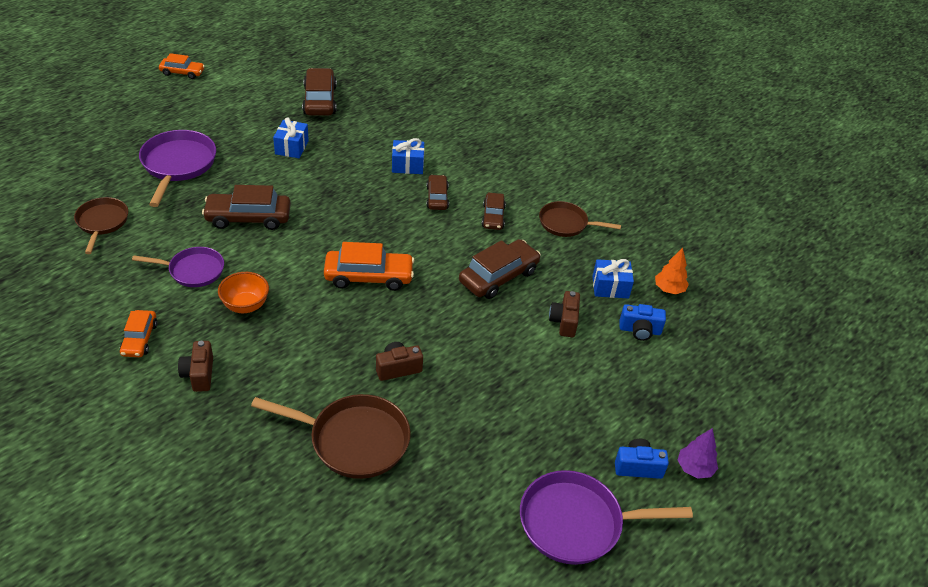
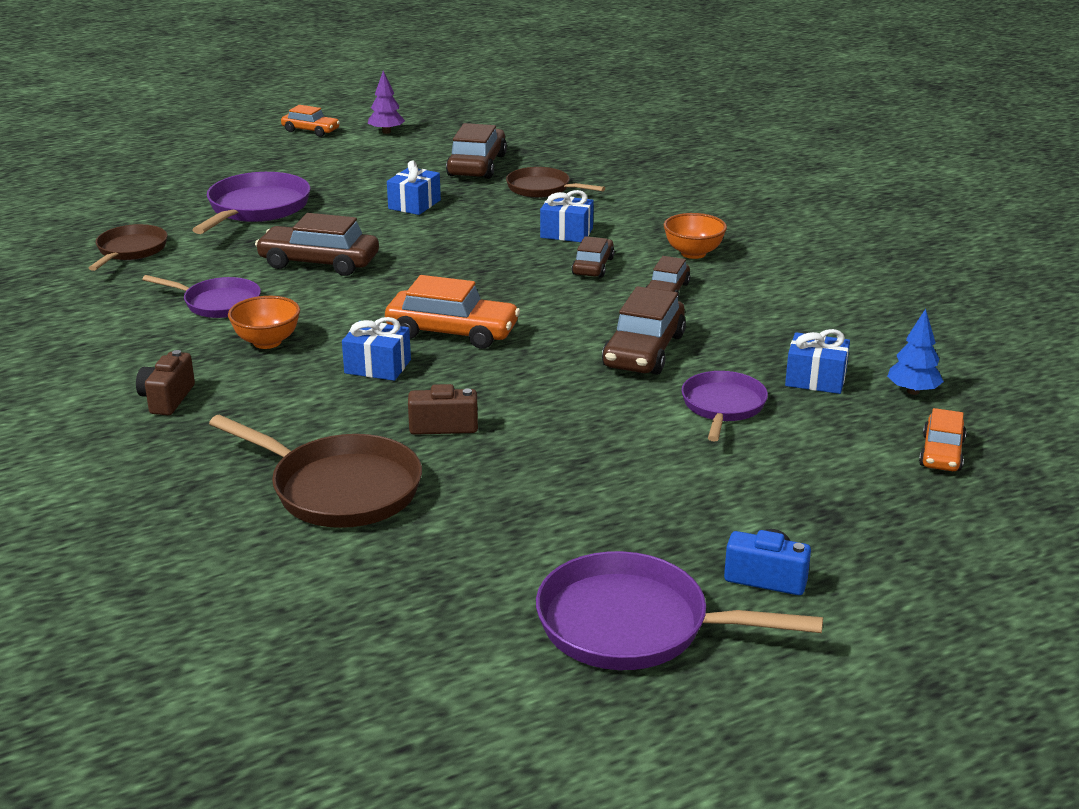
camera: 20 degrees right, 15 degrees down
orange car [120,310,158,357] -> orange car moved to [919,408,966,471]
brown car [459,239,541,299] -> brown car turned 135 degrees clockwise [602,286,686,375]
brown pan [539,201,621,237] -> brown pan moved to [506,167,605,198]
brown camera [549,291,580,337] -> purple pan [682,371,768,442]
blue camera [620,304,666,341] -> none
orange tree [655,248,689,294] -> blue tree [887,309,944,395]
purple tree [678,428,718,479] -> purple tree moved to [368,71,405,134]
none -> blue gift [342,317,411,381]
none -> orange bowl [664,213,727,259]

